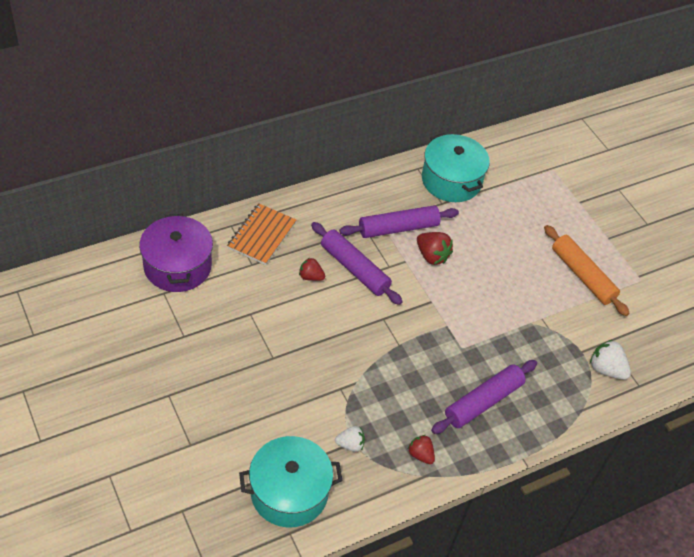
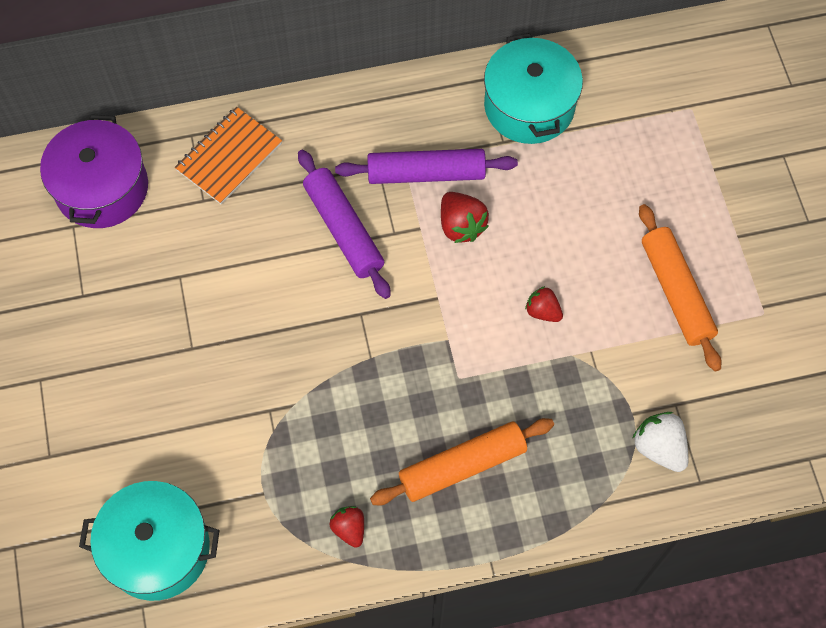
camera: 20 degrees right, 15 degrees up
red strawberry [299,258,325,281] -> red strawberry moved to [525,286,563,322]
white strawberry [335,426,365,452] -> none
purple rolling pin [431,360,537,434] -> orange rolling pin [370,418,554,505]

